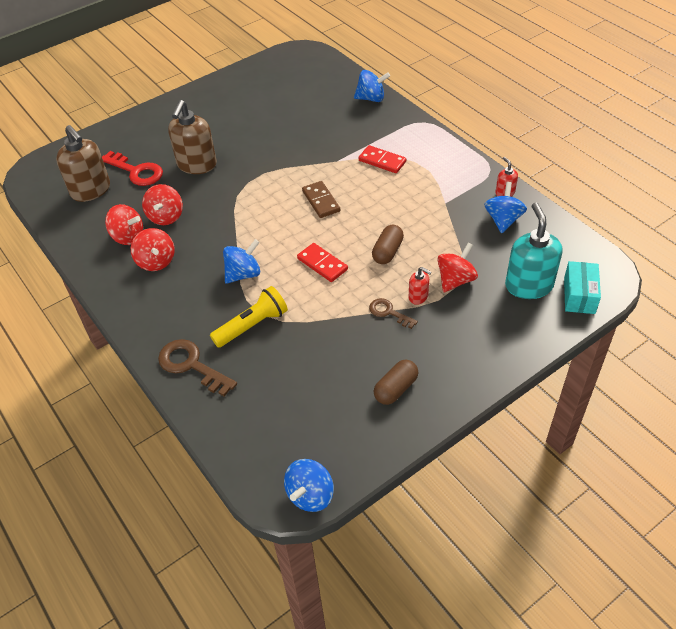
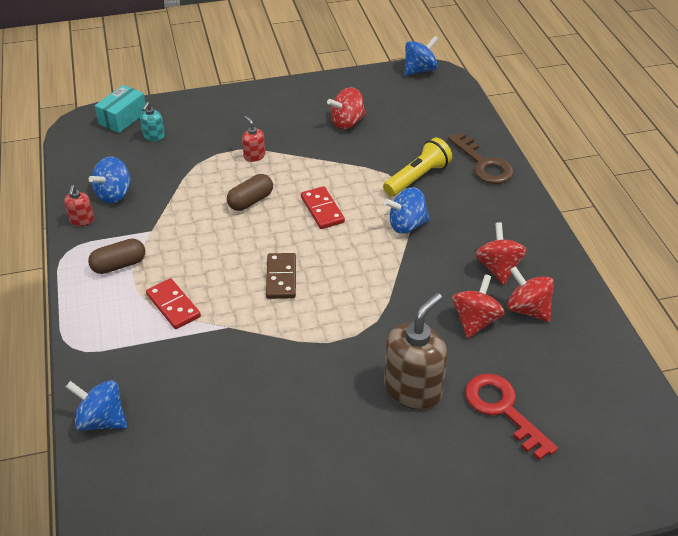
camera: 160 degrees left, 5 degrees down
brown soap dispenser [56,125,110,202] -> none
yellow flashlight [210,286,288,348] -> yellow flashlight turned 150 degrees clockwise [383,138,452,197]
brown key [369,298,418,329] -> none
brown capsule [374,360,418,405] -> brown capsule moved to [88,239,145,274]
red spinning top [437,243,478,292] -> red spinning top moved to [327,87,366,129]
turquoise soap dispenser [505,202,562,299] -> turquoise soap dispenser [140,102,165,141], size x0.48

